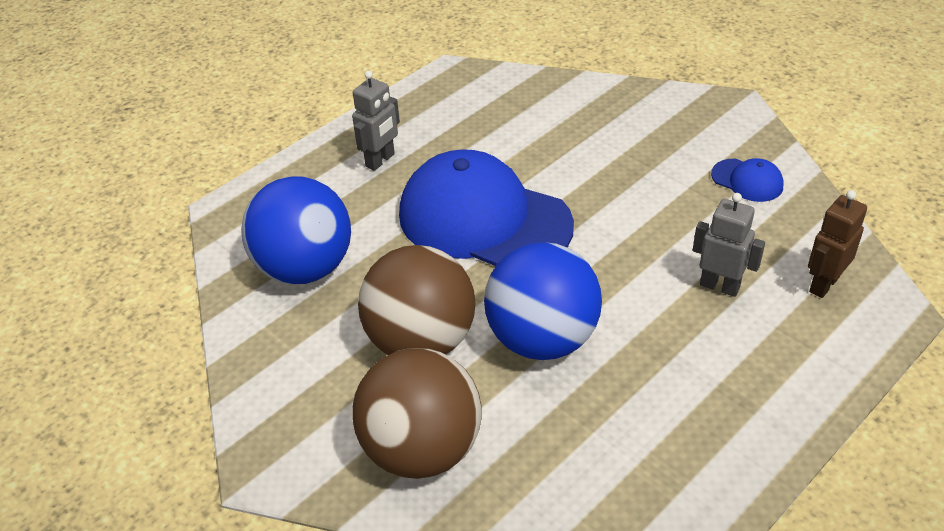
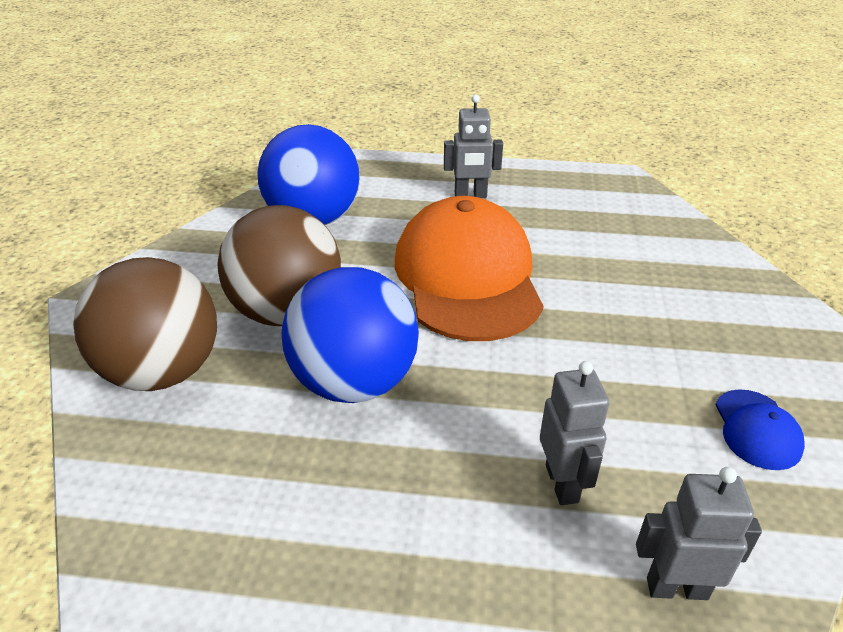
camera: 50 degrees right, 5 degrees down
blue cap [399,149,574,266] -> orange cap [395,196,543,341]
brown robot [808,190,867,298] -> grey robot [636,467,762,600]

